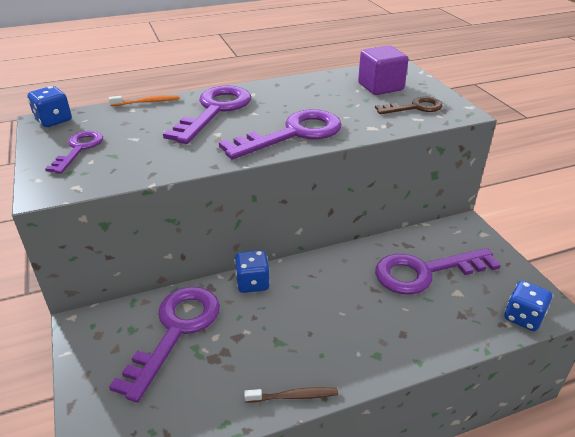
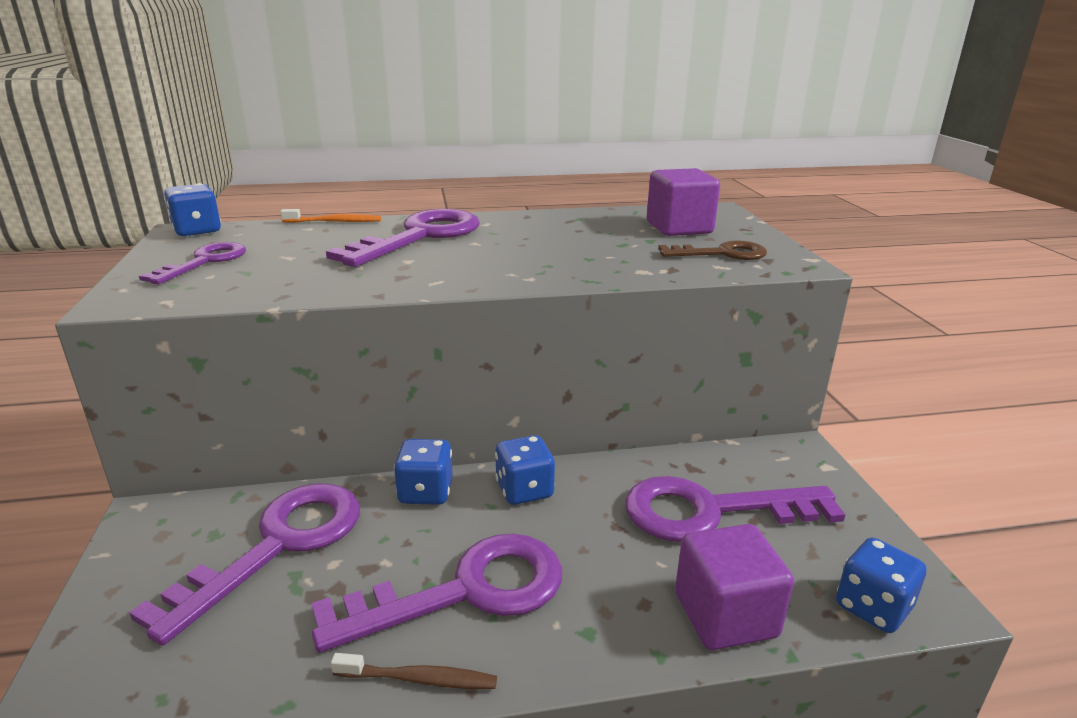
camera: 10 degrees right, 10 degrees down
purple key [219,109,342,159] -> purple key moved to [311,533,562,653]
none -> blue dice [495,435,555,505]
none -> purple cube [675,524,794,650]

